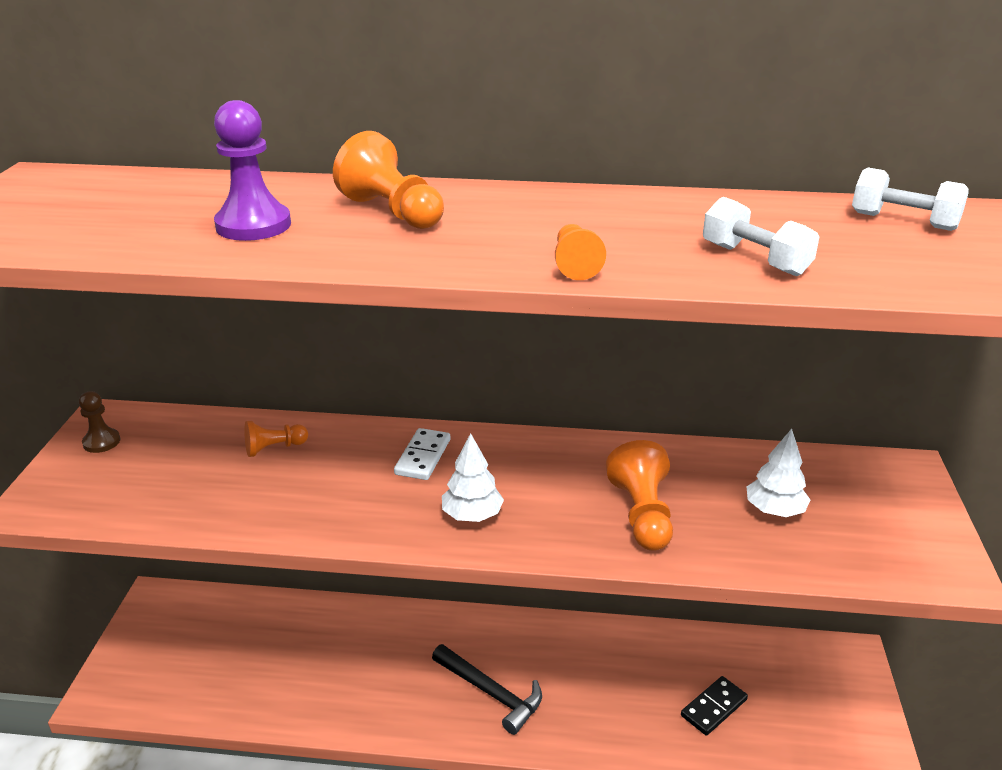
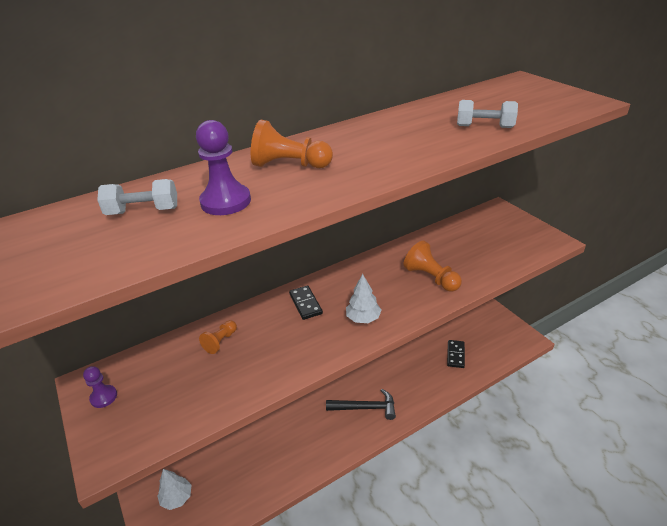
camera: 35 degrees left, 5 degrees up
brown pawn [79,391,120,453] -> purple pawn [83,366,117,408]
white domino [394,428,450,480] -> black domino [289,285,323,320]
orange pawn [555,224,606,280] -> none
white tree [747,429,810,517] -> white tree moved to [157,469,191,510]
white dumbbell [852,168,969,231] -> white dumbbell moved to [97,179,177,215]

